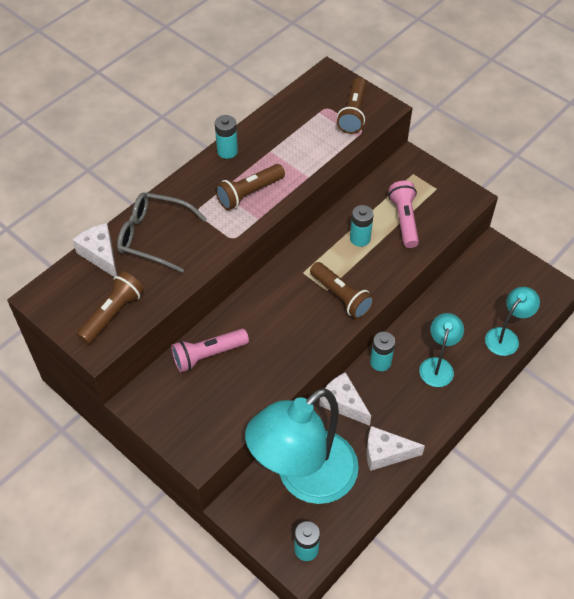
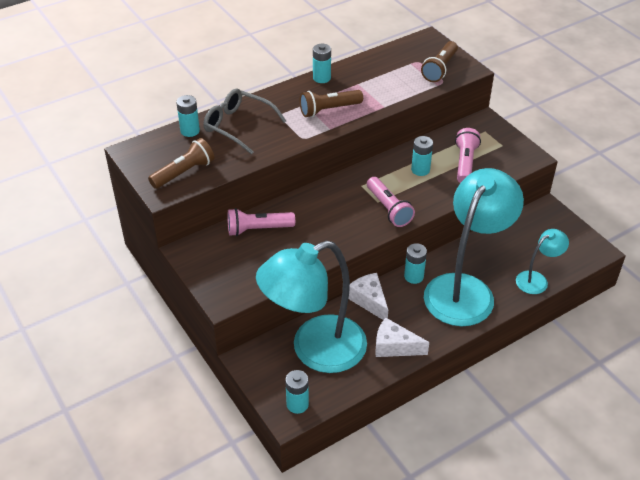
camera: 15 degrees right, 10 degrees down
white cheese [73,223,117,277] -> turquoise battery [176,95,200,137]
brown flashlight [310,262,374,319] -> pink flashlight [367,177,415,227]
turquoise lamp [419,313,464,387] -> turquoise lamp [424,168,524,326], size x2.17

